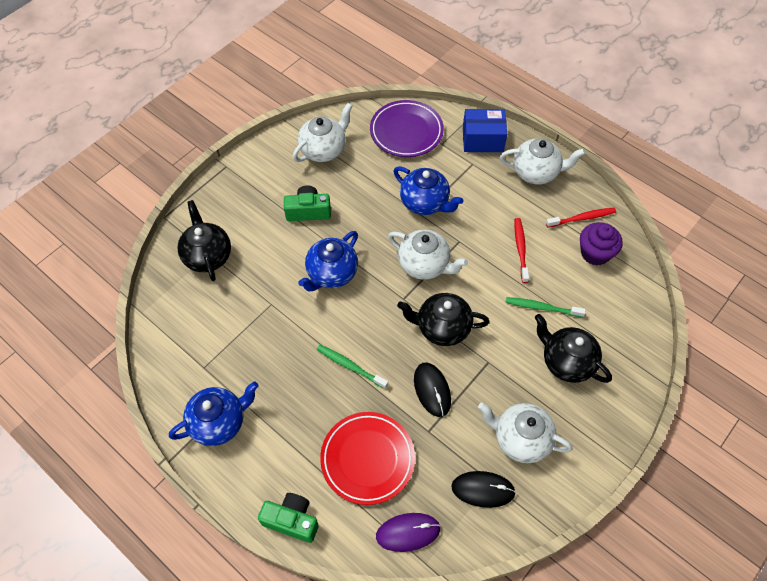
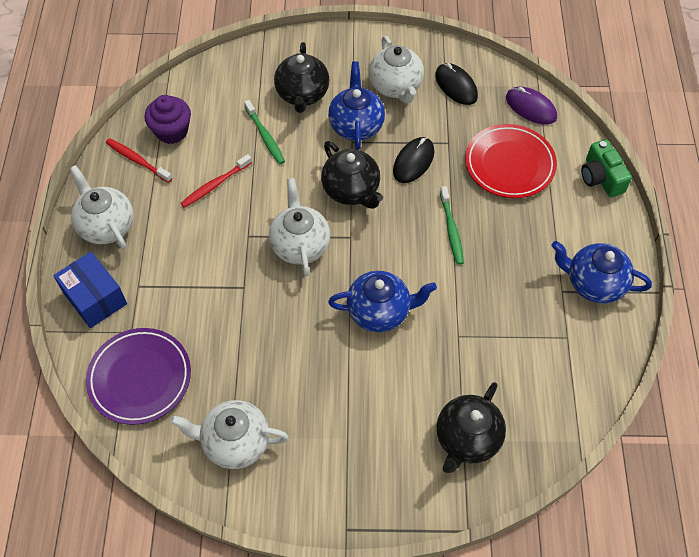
camera: 130 degrees left, 0 degrees up
green camera [284,185,331,221] -> none
blue teapot [393,166,464,215] -> blue teapot moved to [328,61,385,150]

